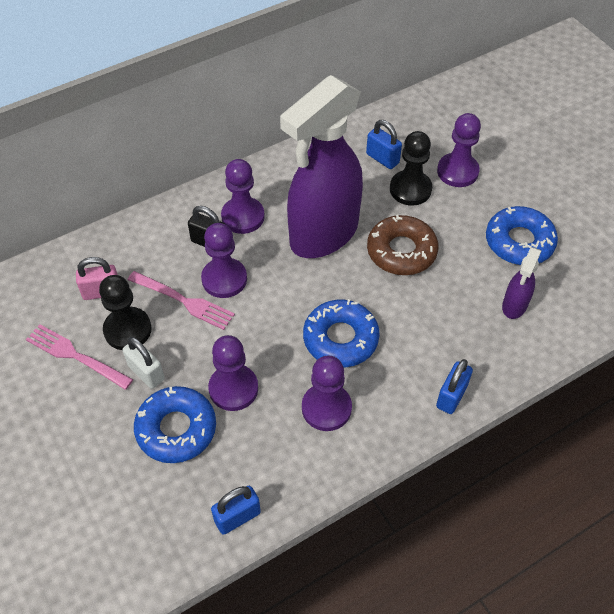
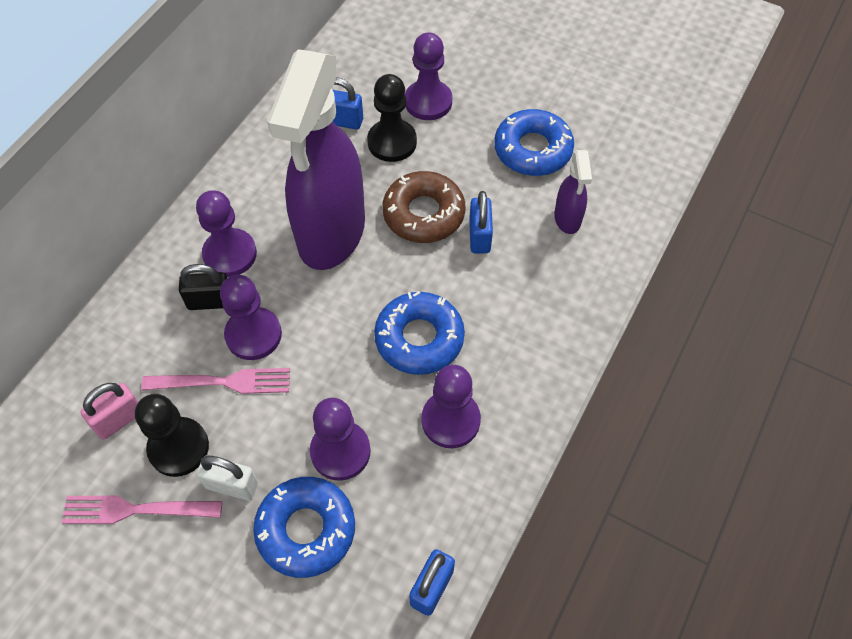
camera: 30 degrees left, 5 degrees up
blue padlock [436,359,473,414] -> blue padlock moved to [469,191,493,253]

